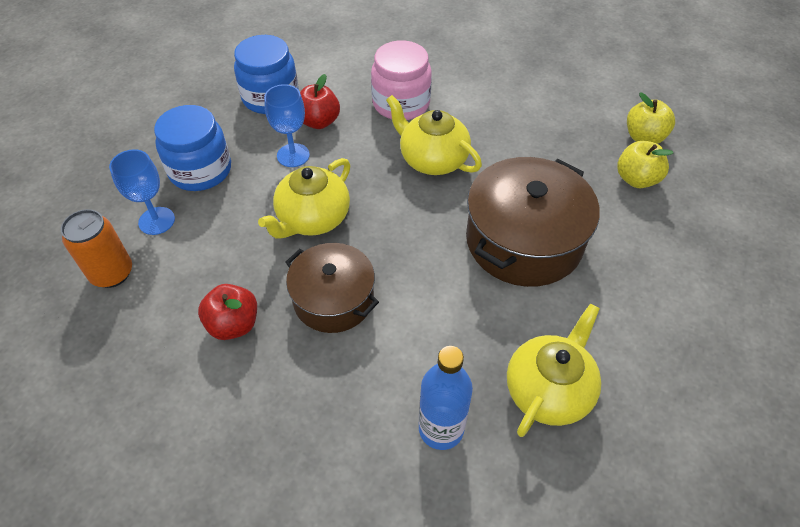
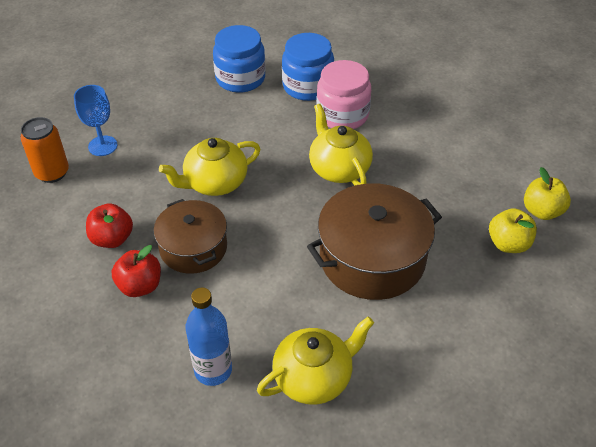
camera: 25 degrees right, 5 degrees down
blue jar [154,105,231,191] -> blue jar moved to [282,33,334,101]
blue goblet [264,84,310,167] -> none
red apple [300,74,340,129] -> red apple moved to [112,245,161,297]

